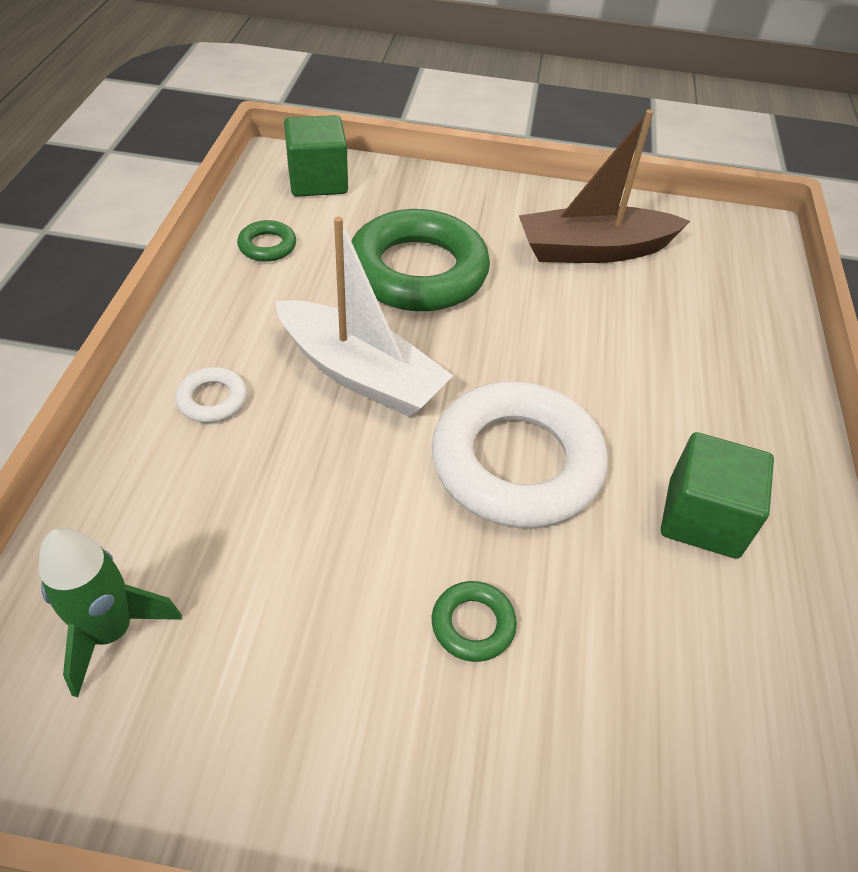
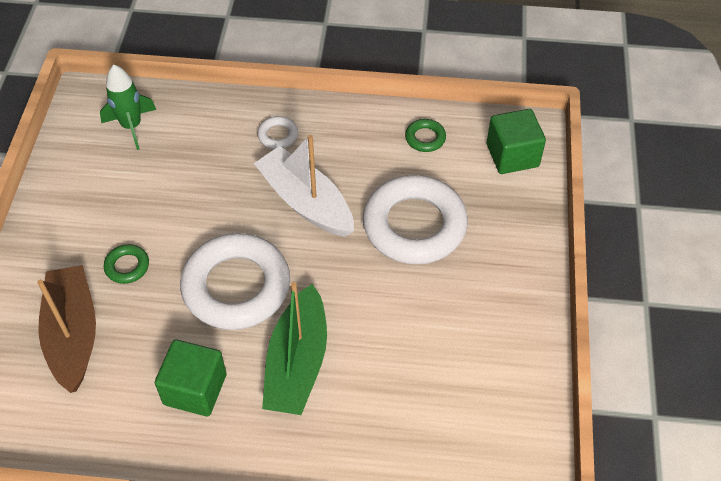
camera: 90 degrees right, 5 degrees up
white boat [275,217,453,417] -> white boat turned 105 degrees clockwise [254,135,354,237]
green ring [351,209,490,311] -> white ring [363,175,468,265]
brown boat [519,110,690,263] -> brown boat moved to [37,265,96,393]
none -> green boat [262,282,327,415]

